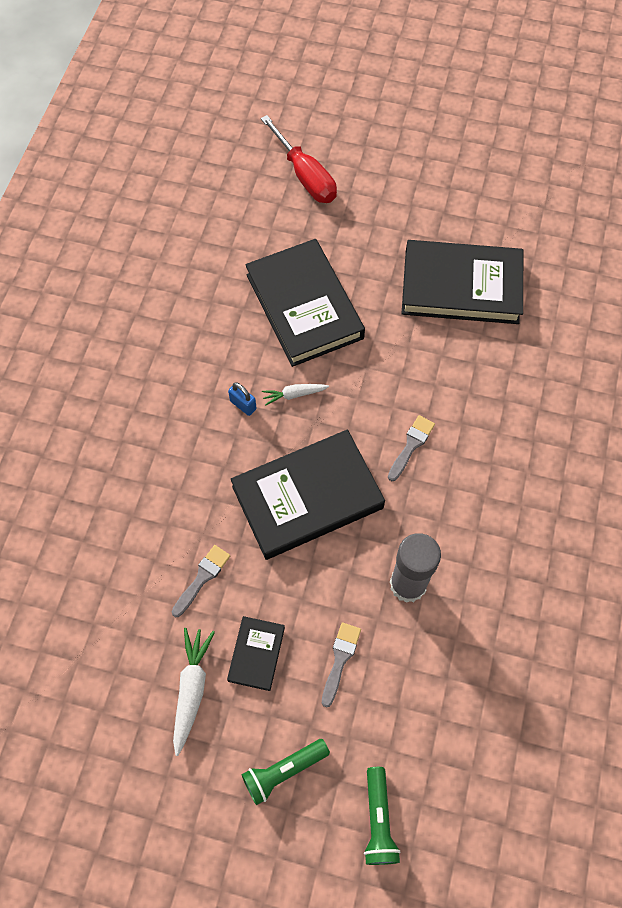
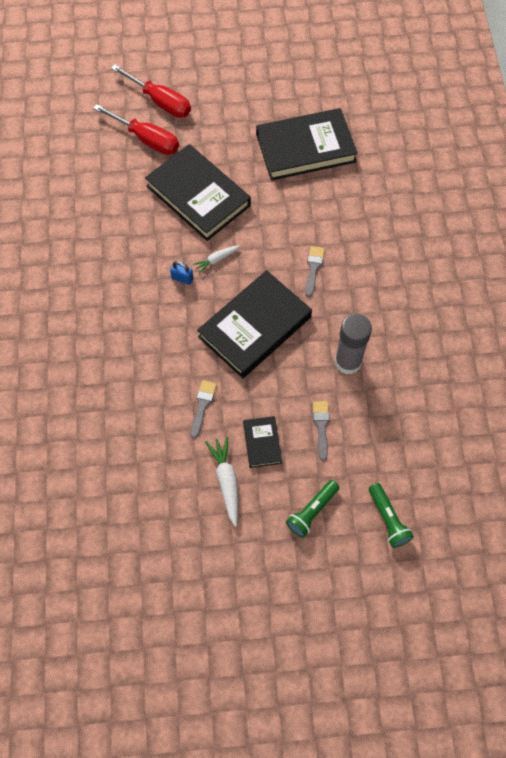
camera: 20 degrees left, 0 degrees up
none -> red screwdriver [93,104,179,155]

